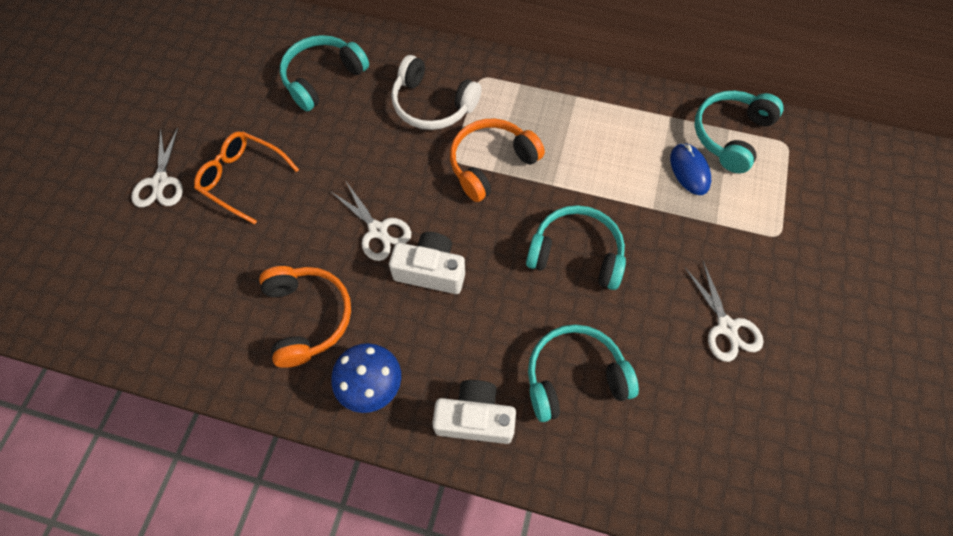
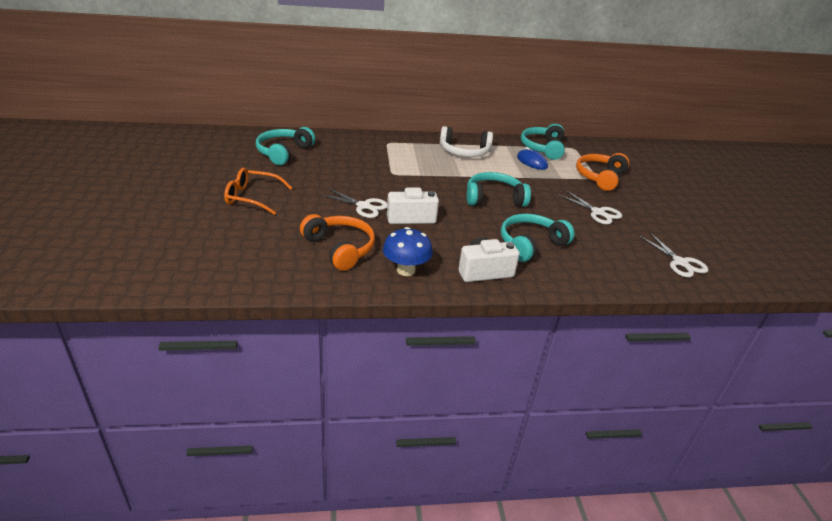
camera: 25 degrees left, 30 degrees down
white scissors [131,128,183,207] -> white scissors moved to [639,233,708,278]
white headphones [391,55,482,130] -> white headphones moved to [440,126,493,157]
orange headphones [450,119,545,202] -> orange headphones moved to [576,153,629,191]

